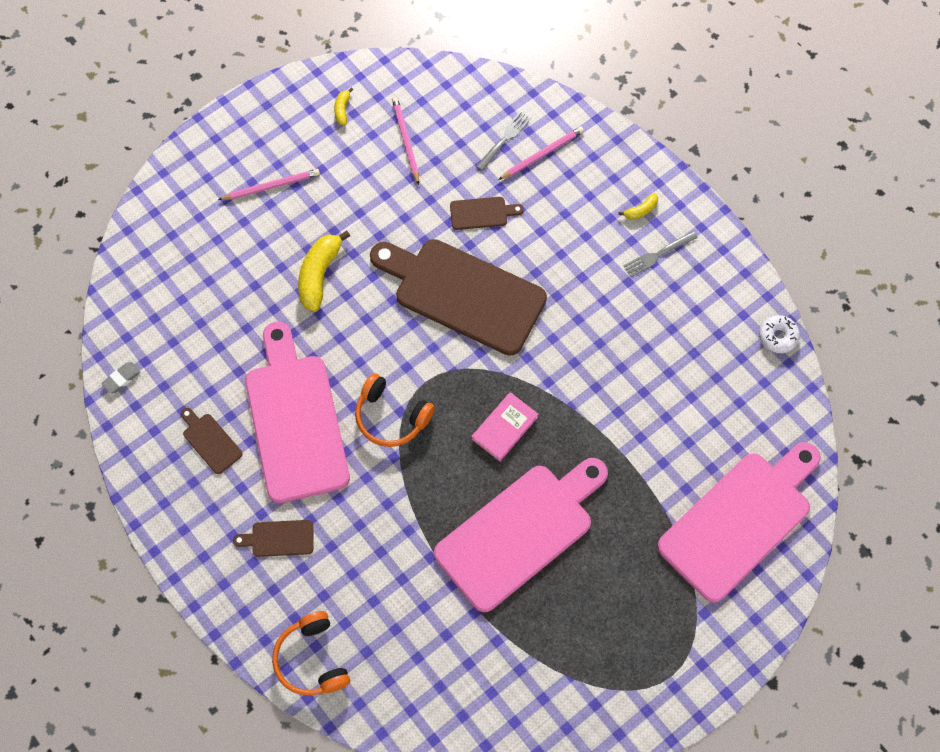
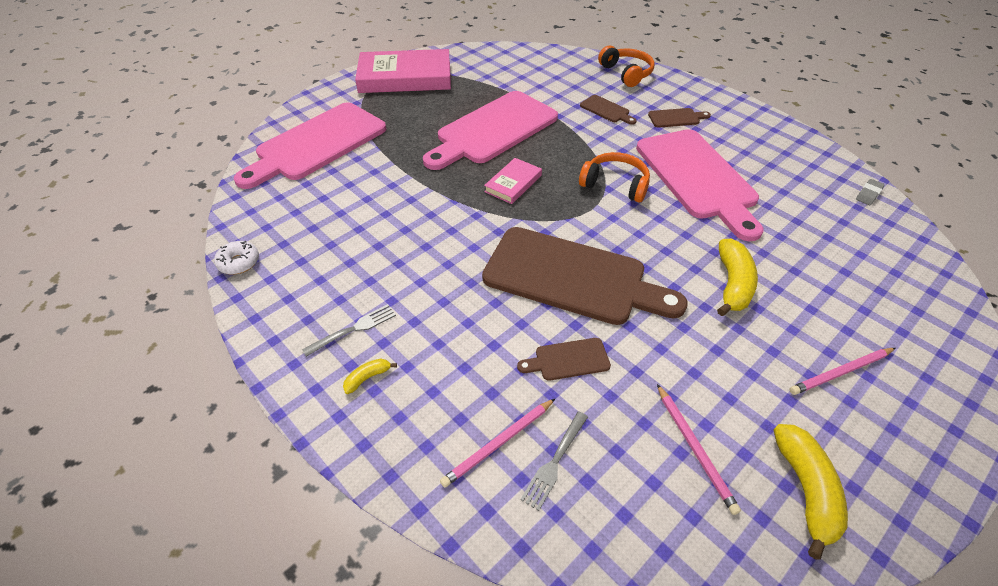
camera: 175 degrees right, 20 degrees down
brown cutting board [181,408,243,474] -> brown cutting board moved to [580,95,637,125]
yellow banana [334,88,353,126] -> yellow banana [774,424,848,560], size x2.03
none -> pink book [355,49,451,93]

